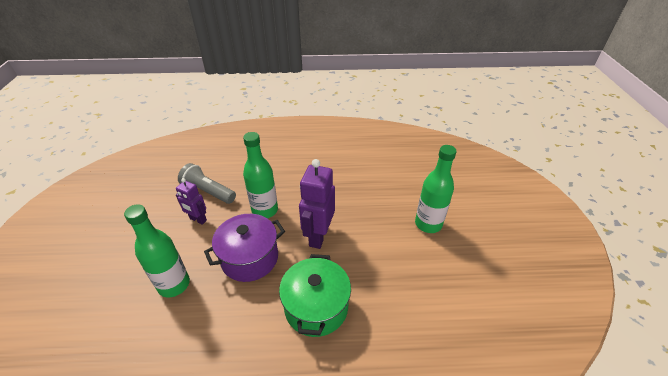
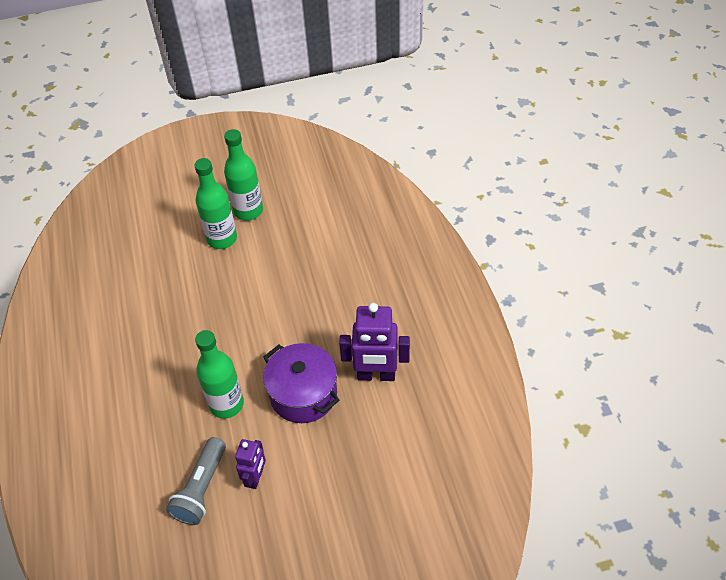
camera: 100 degrees left, 10 degrees up
green bottle [124,204,190,297] -> green bottle moved to [224,129,263,221]
green pot [279,254,351,337] -> none
purple robot [299,159,335,249] -> purple robot moved to [339,303,410,381]

